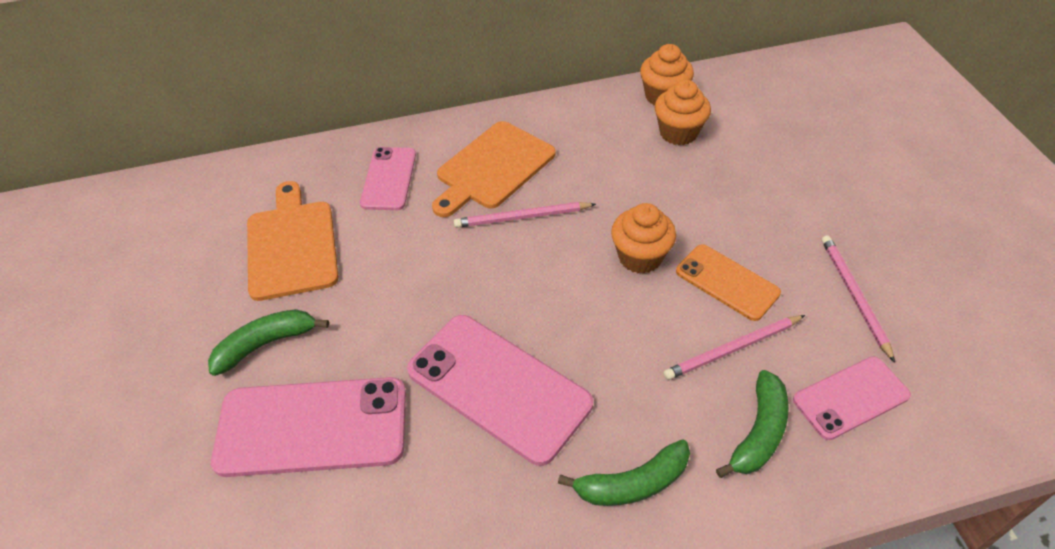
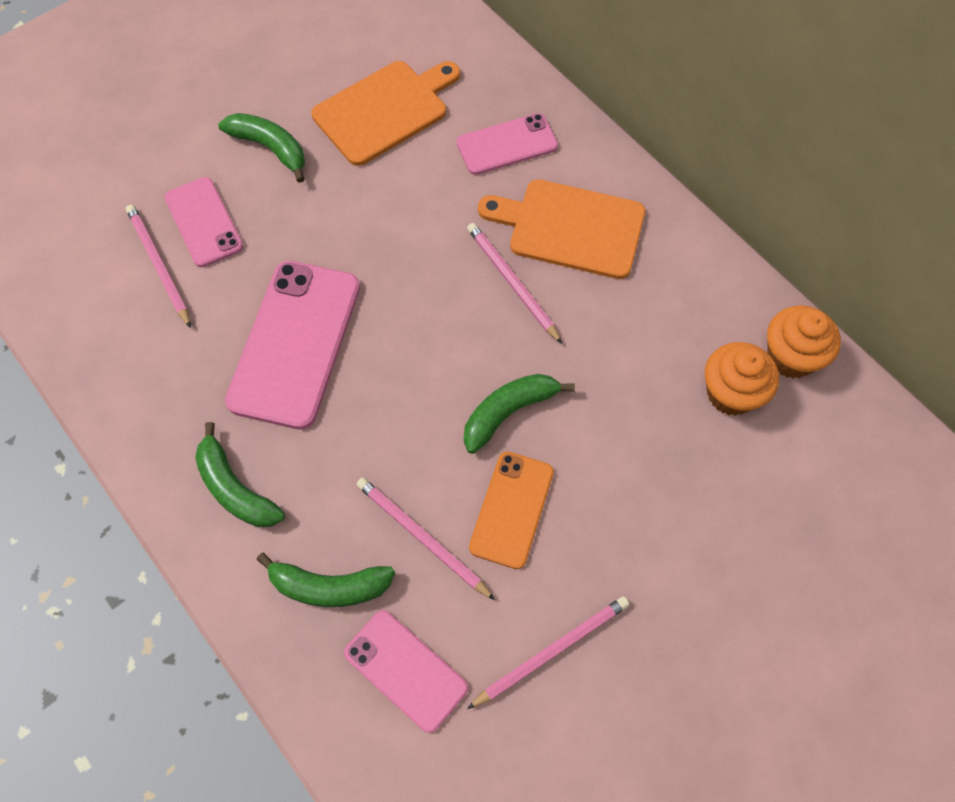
camera: 65 degrees right, 15 degrees up
pink phone [211,377,406,477] -> pink phone [165,177,243,267], size x0.60
orange cupcake [611,203,676,274] -> green banana [464,374,575,454]
none -> pink pencil [126,205,191,328]

